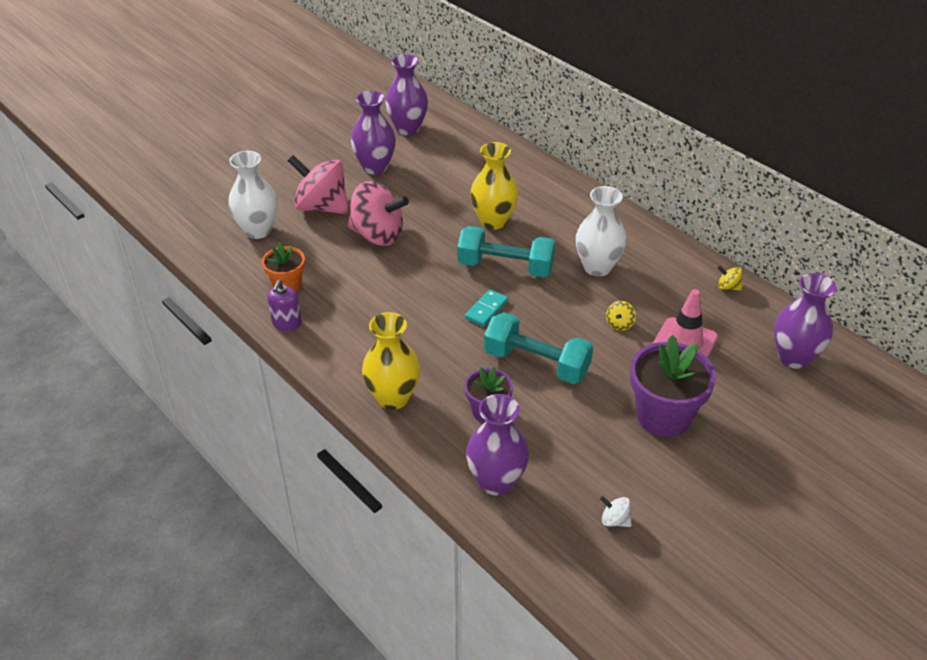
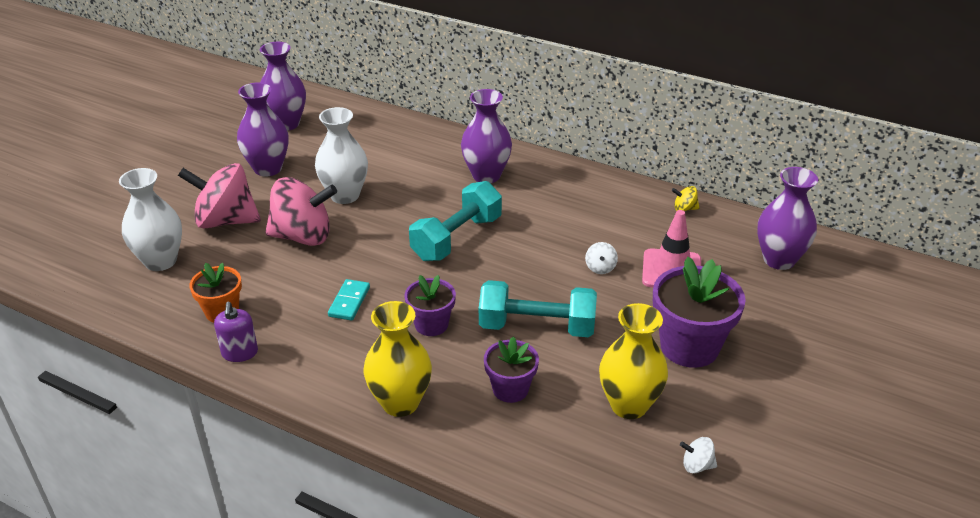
camera: 20 degrees left, 5 degrees down
turquoise dumbbell [457,226,556,277] -> turquoise dumbbell turned 45 degrees counterclockwise [409,181,502,261]
turquoise domino [465,289,508,327] -> turquoise domino moved to [328,279,370,320]
purple vase [466,394,529,495] -> purple vase moved to [461,89,512,183]
yellow vase [470,142,518,230] -> yellow vase moved to [599,303,668,419]
white vase [576,186,627,277] -> white vase moved to [315,107,368,204]
yellow spinning top [606,301,636,331] -> white spinning top [585,242,618,274]
none -> purple flower pot [404,275,456,336]

